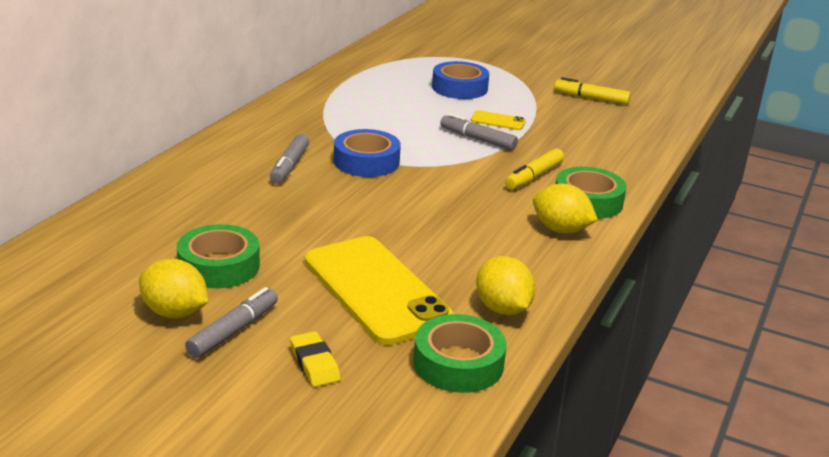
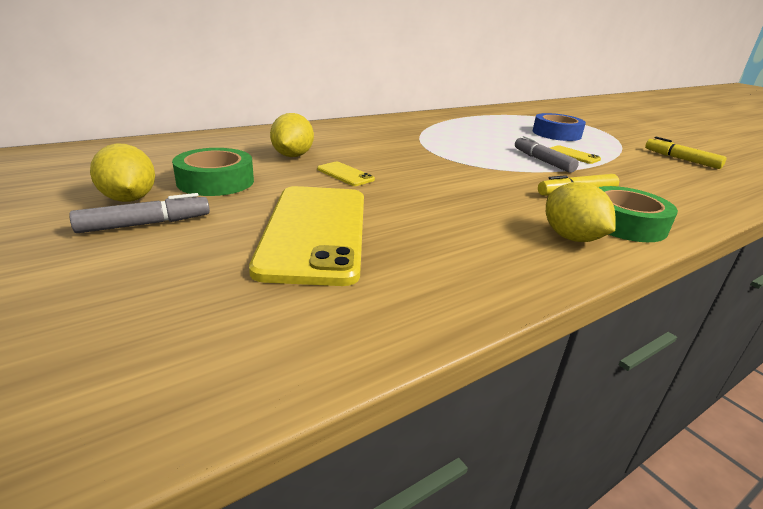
camera: 30 degrees right, 0 degrees up
grey marker [270,134,309,184] -> none
yellow eraser [290,331,341,387] -> none
blue tape [334,129,401,177] -> none
green tape [413,314,506,393] -> none
yellow lemon [476,256,535,315] -> yellow lemon moved to [270,113,314,157]
none -> yellow phone [317,162,375,186]

